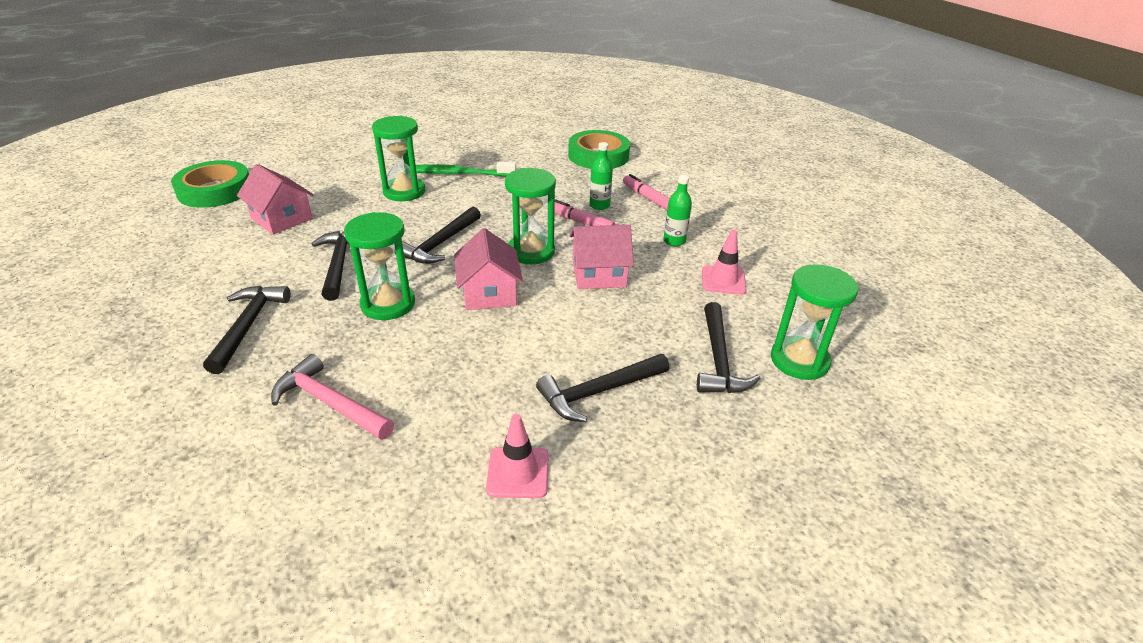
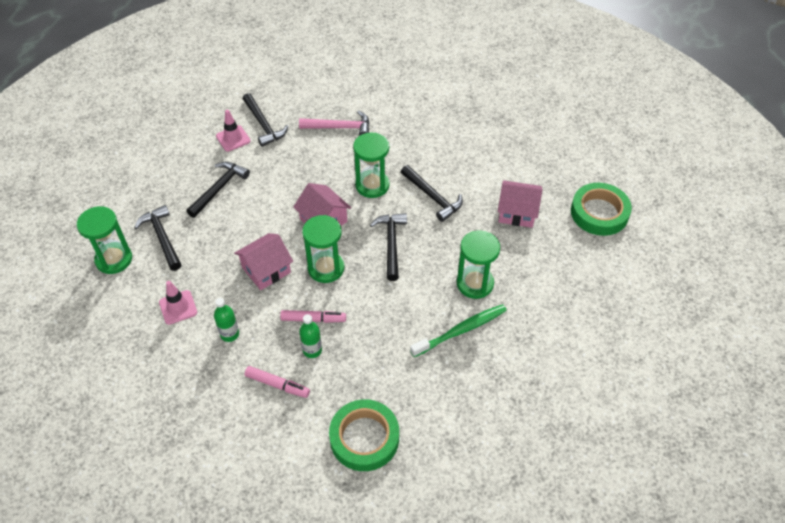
camera: 150 degrees right, 15 degrees up
black hammer [203,286,290,374] -> black hammer moved to [243,93,288,147]

